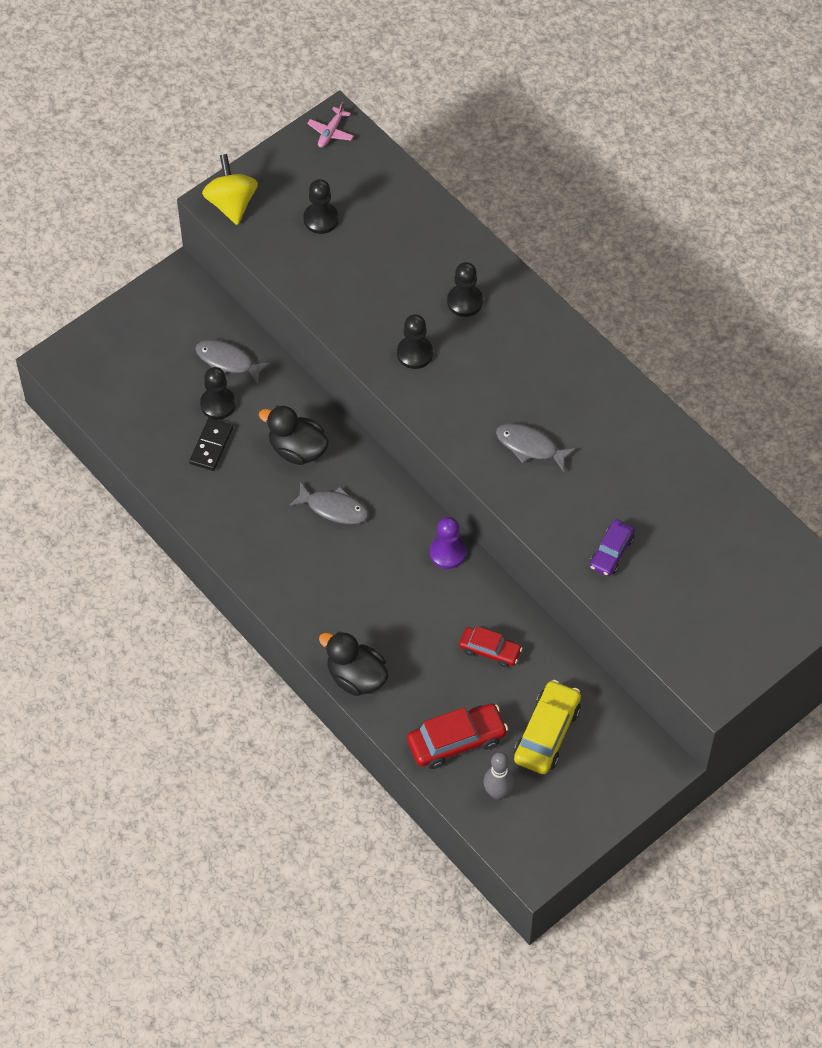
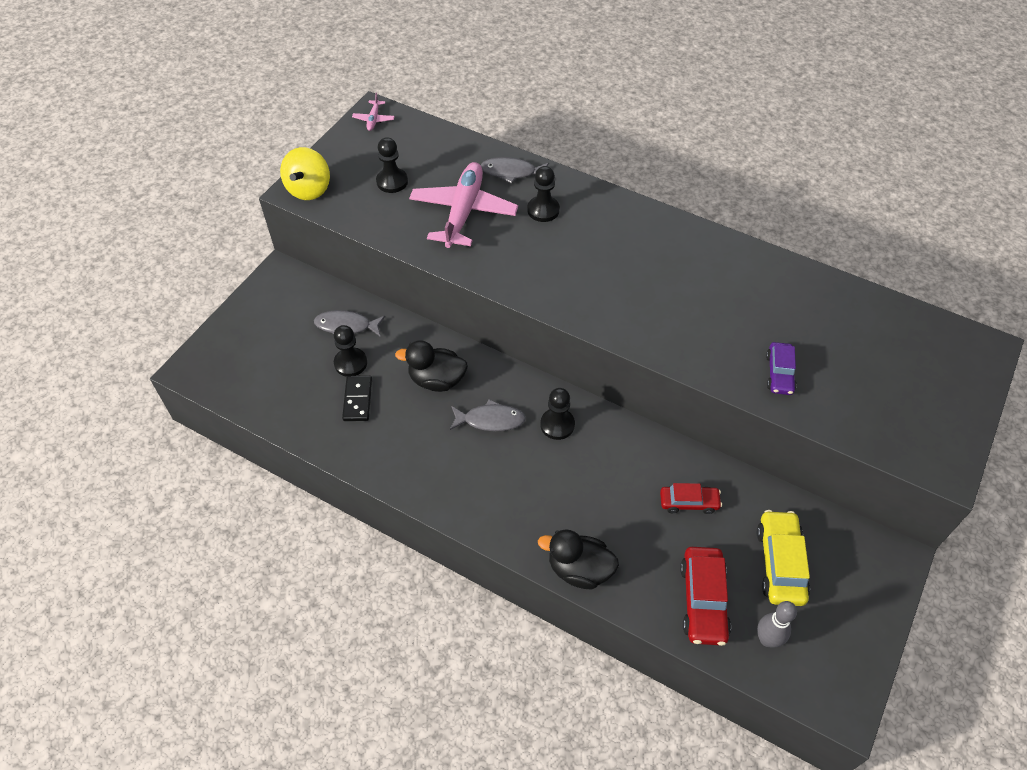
camera: 20 degrees left, 5 degrees down
yellow spinning top [202,154,258,225] -> yellow spinning top turned 135 degrees counterclockwise [280,147,330,200]
black pawn [397,314,433,369] -> black pawn moved to [540,388,575,440]
red car [407,703,508,769] -> red car turned 135 degrees clockwise [680,547,731,646]
purple pawn [430,517,466,569] -> none
grey fish [496,423,576,472] -> grey fish moved to [481,157,549,184]
none -> pink plane [409,162,518,248]

